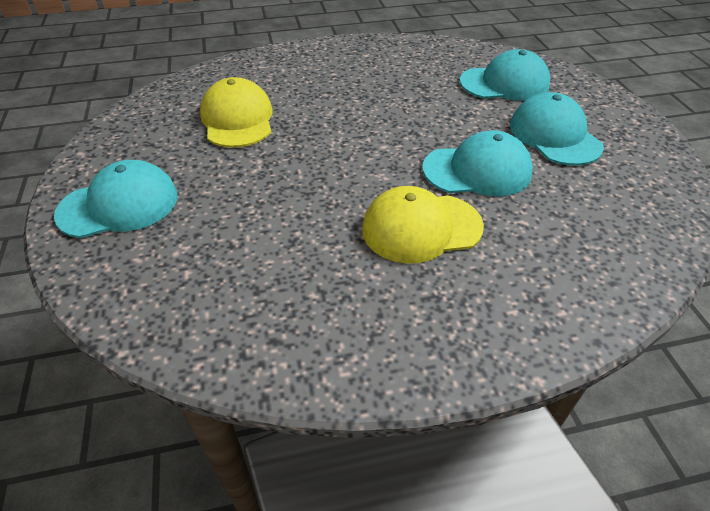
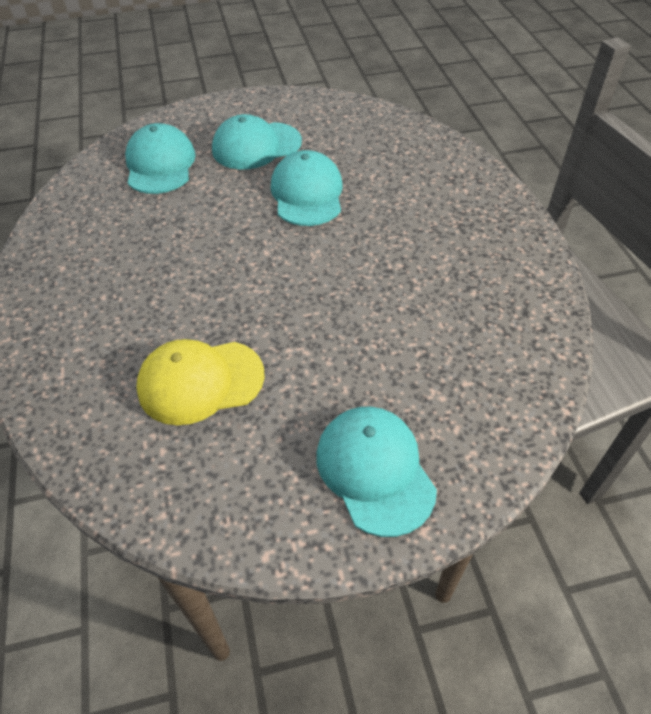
camera: 90 degrees left, 5 degrees up
yellow cap [362,186,484,264] -> none

